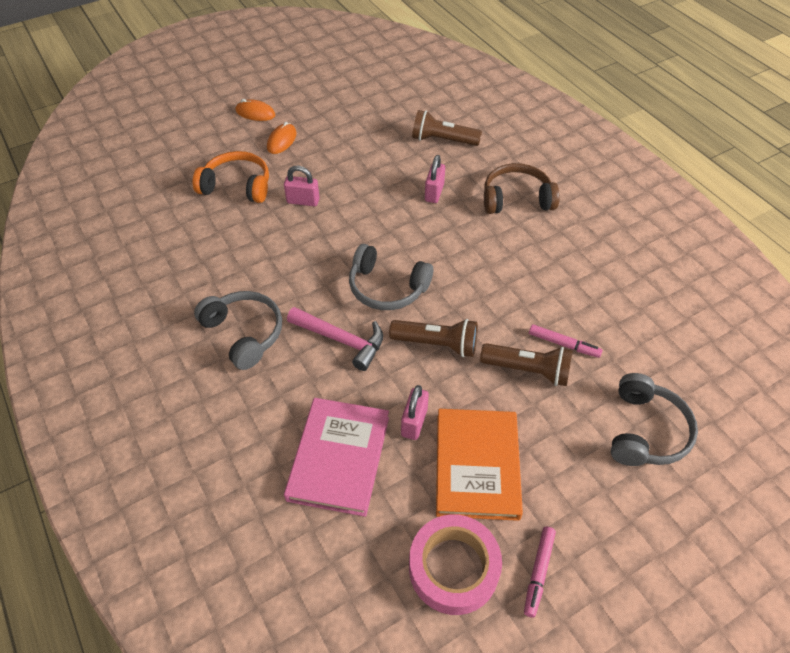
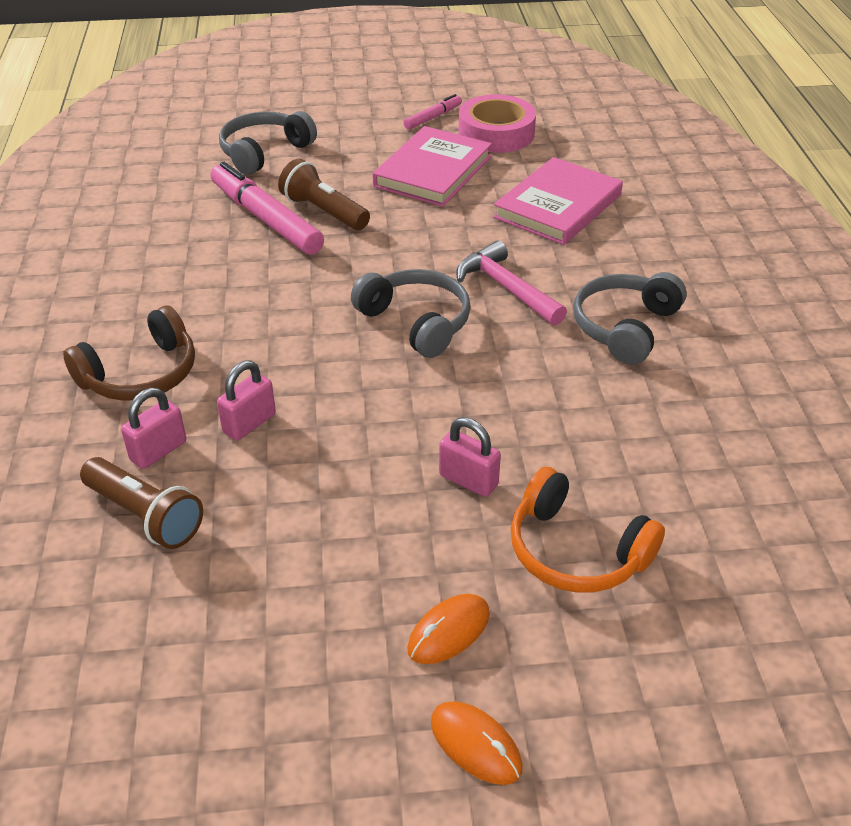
camera: 155 degrees left, 10 degrees down
grey headphones [194,291,282,370] -> grey headphones turned 45 degrees clockwise [573,272,687,365]
brown flashlight [389,319,478,357] -> none
pink padlock [401,385,429,440] -> pink padlock moved to [121,388,186,469]
orange book [436,409,523,521] -> pink book [372,126,492,207]
brown headphones [484,163,560,214] -> brown headphones turned 60 degrees counterclockwise [63,305,195,401]
pink marker [529,324,602,358] -> pink marker [211,162,324,255], size x2.00

